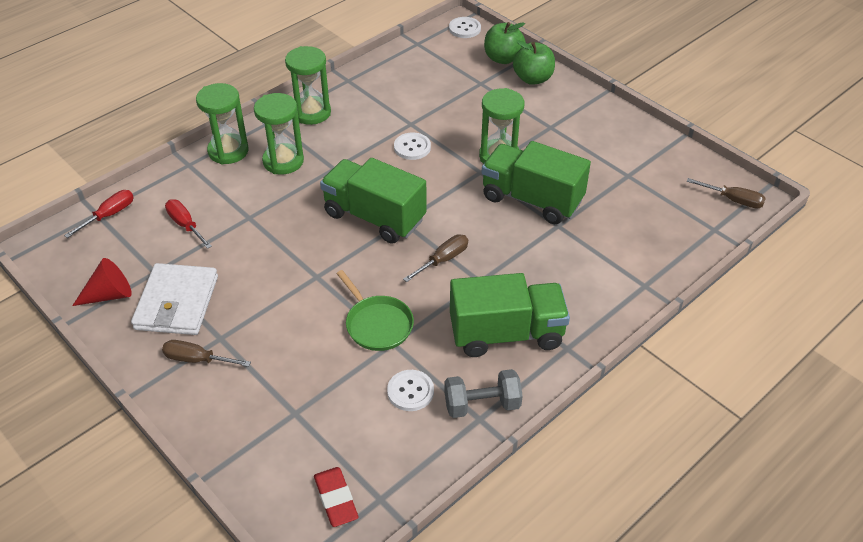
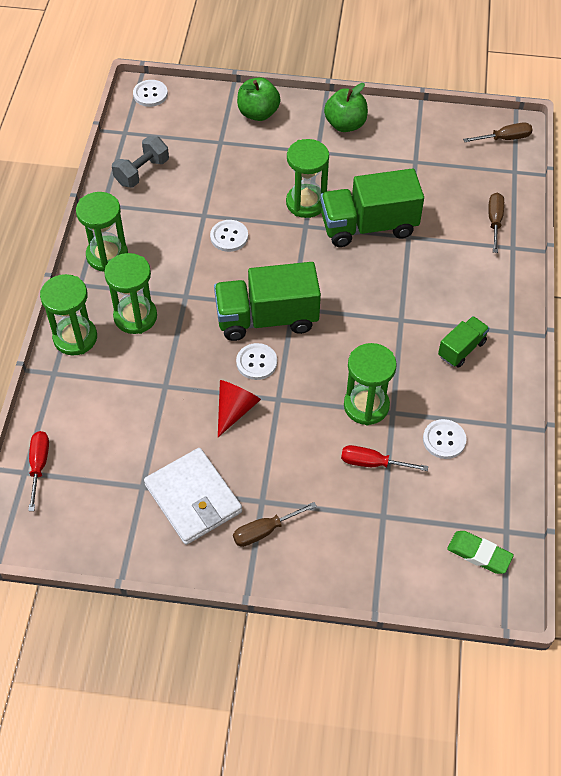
camera: 40 degrees left, 10 degrees up
red cone [72,258,132,306] -> red cone moved to [218,380,261,437]
red screwdriver [165,199,212,249] -> red screwdriver moved to [341,445,428,471]
red eraser [314,467,359,527] -> green eraser [447,531,514,574]
green pan [337,270,414,351] -> green hourglass [344,343,397,426]
brown screwdriver [403,234,468,282] -> brown screwdriver moved to [489,193,504,253]
grey dumbbell [444,369,523,418] -> grey dumbbell moved to [112,136,169,188]
green truck [450,273,570,357] -> green truck [438,316,489,368], size x0.52
green apple [484,22,526,64] -> green apple moved to [324,83,368,132]
none -> white button [236,343,277,380]

